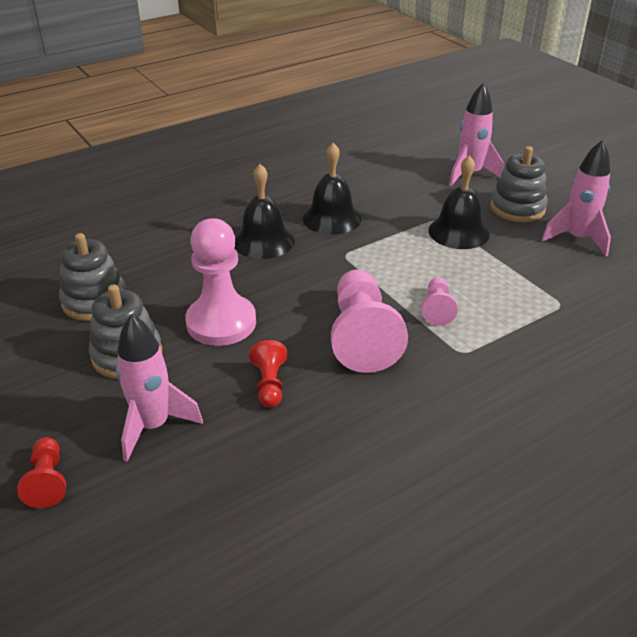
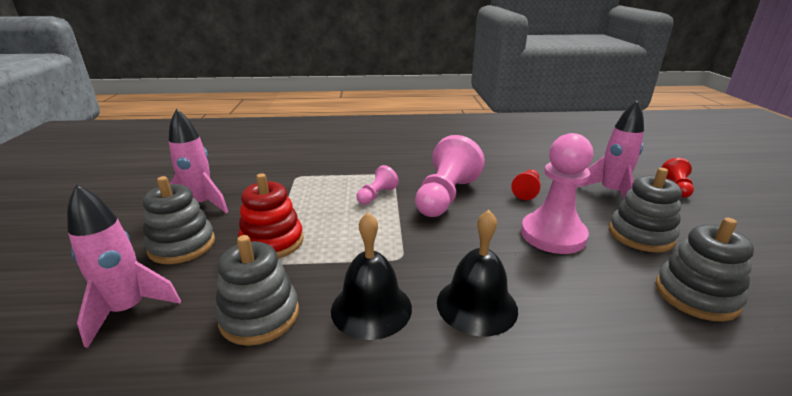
camera: 150 degrees left, 10 degrees down
black bell [428,155,490,249] -> red stacking toy [238,173,304,259]
none -> grey stacking toy [215,235,299,346]

